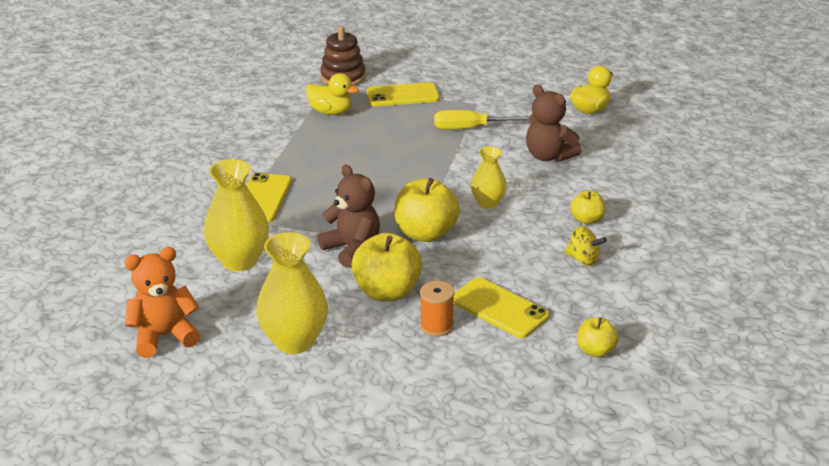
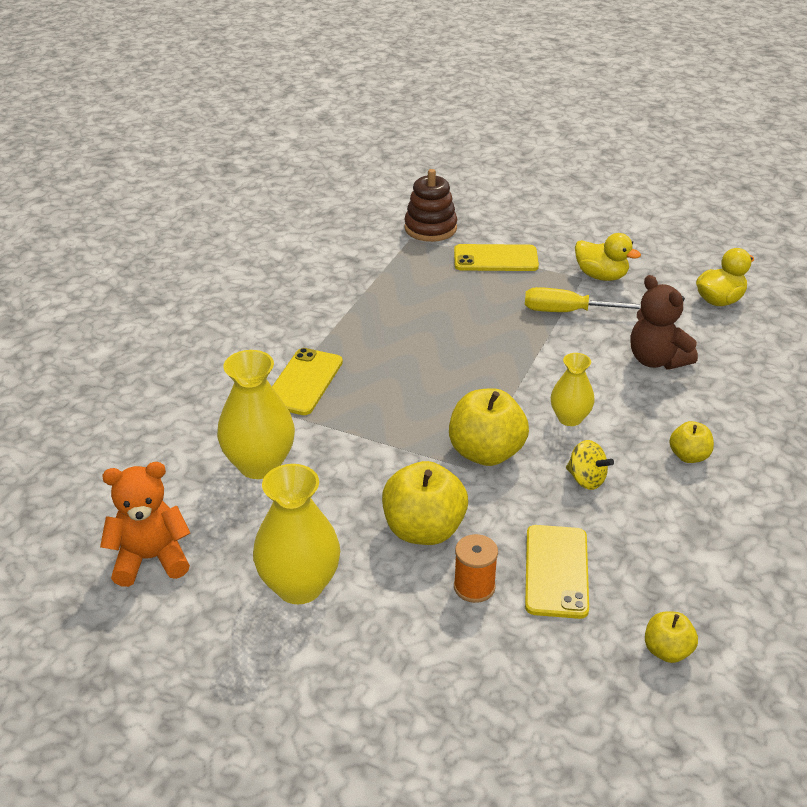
camera: 10 degrees right, 5 degrees up
yellow duck [306,73,359,115] -> yellow duck moved to [575,233,641,281]
brown teddy bear [317,165,380,268] -> none
yellow phone [453,277,550,338] -> yellow phone turned 45 degrees clockwise [525,525,589,619]
yellow spinning top [565,226,607,266] -> yellow spinning top moved to [566,440,614,490]

